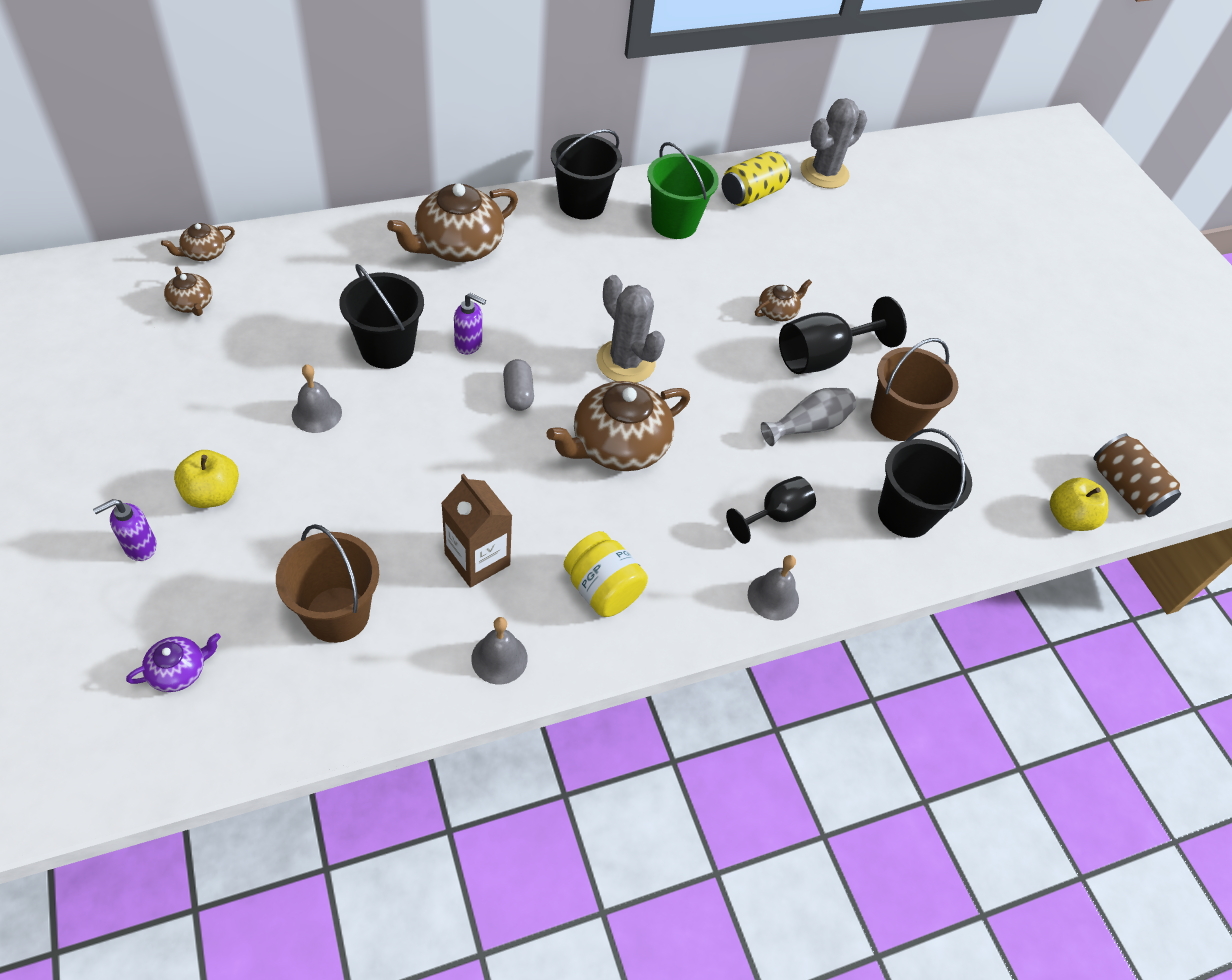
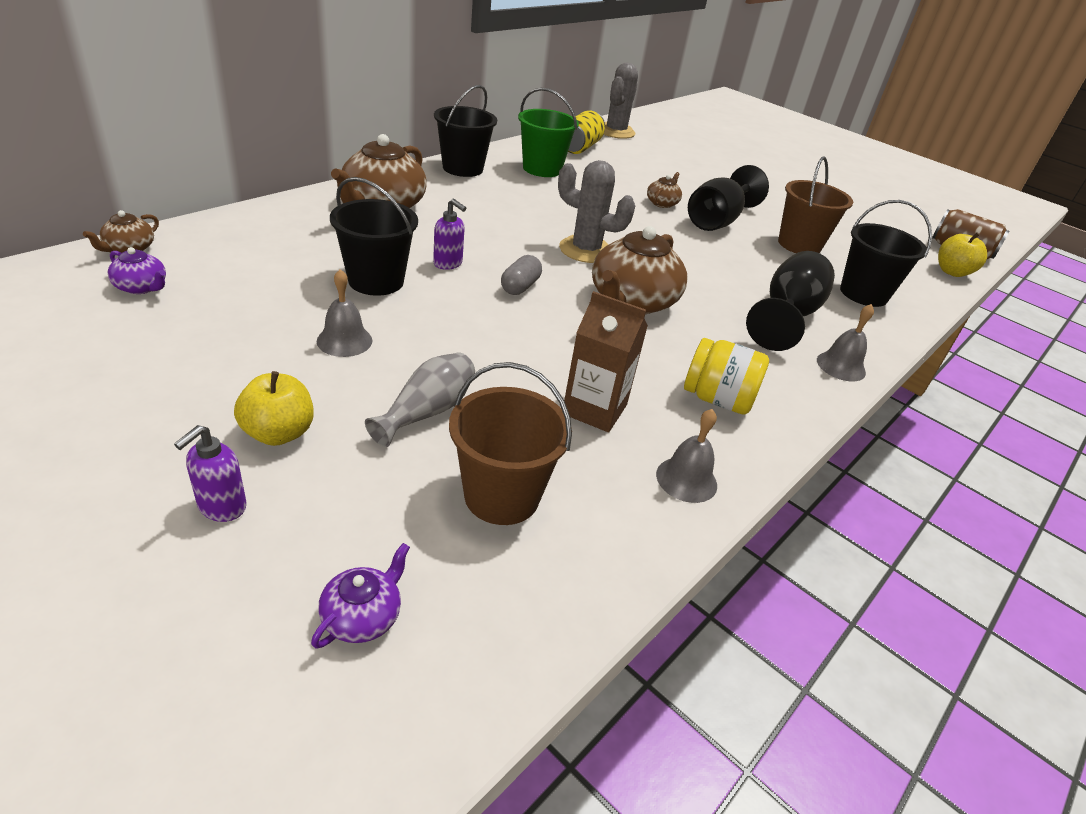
camera: 25 degrees left, 15 degrees down
brown teapot [164,267,212,316] -> purple teapot [108,247,166,294]
purple soap dispenser [454,293,486,354] -> purple soap dispenser turned 45 degrees clockwise [433,199,466,270]
grey capsule [503,359,534,411] -> grey capsule turned 60 degrees clockwise [501,255,542,295]
black goblet [726,476,816,544] -> black goblet [746,251,835,351], size x1.58
grey vase [761,388,856,446] -> grey vase moved to [365,352,475,447]

